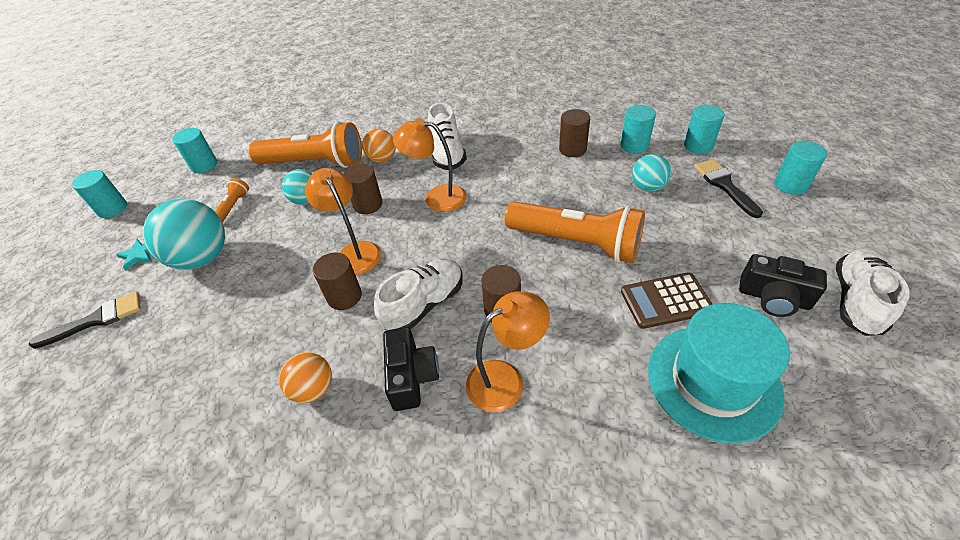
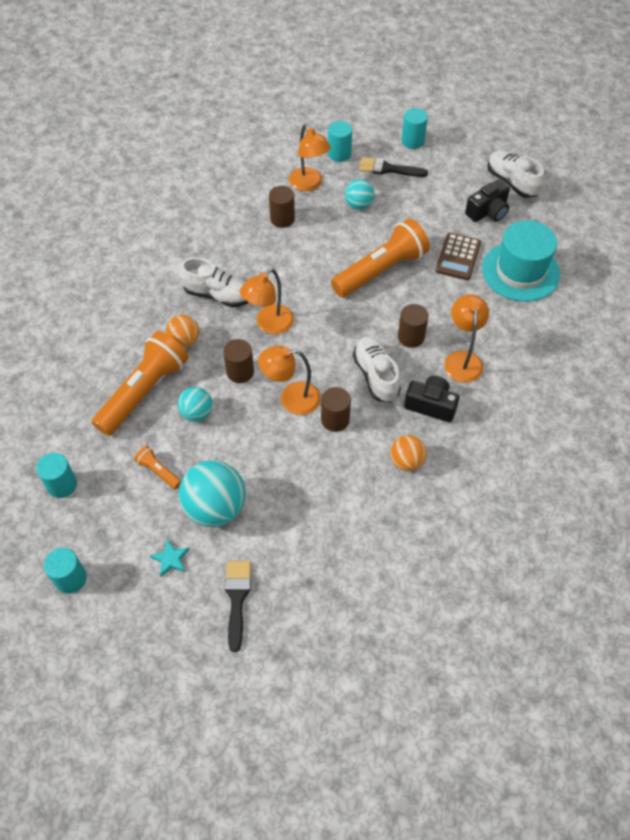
camera: 65 degrees left, 10 degrees up
turquoise cylinder [620,105,656,153] -> orange lamp [289,124,331,191]

